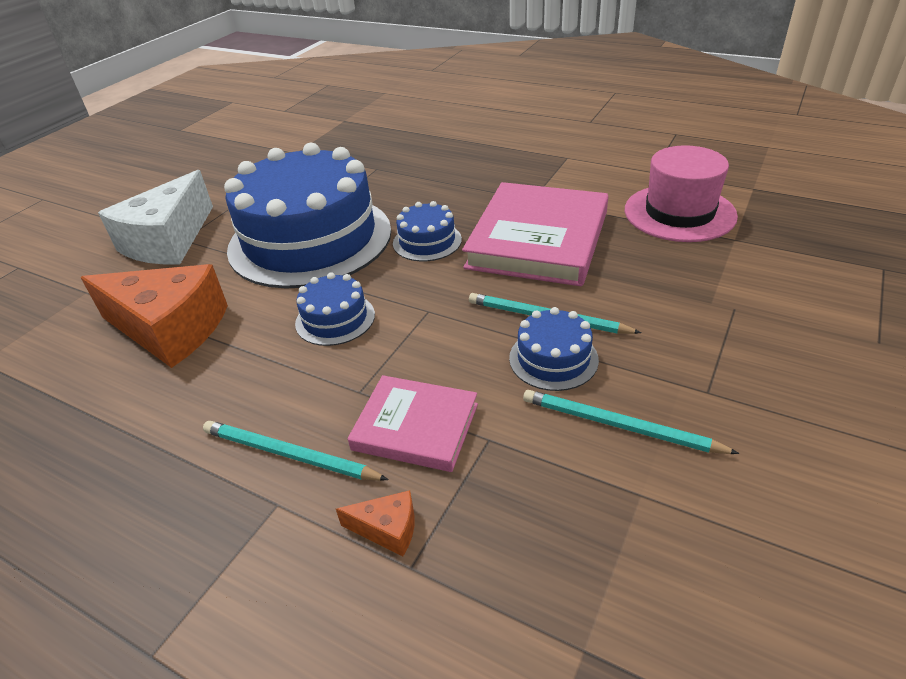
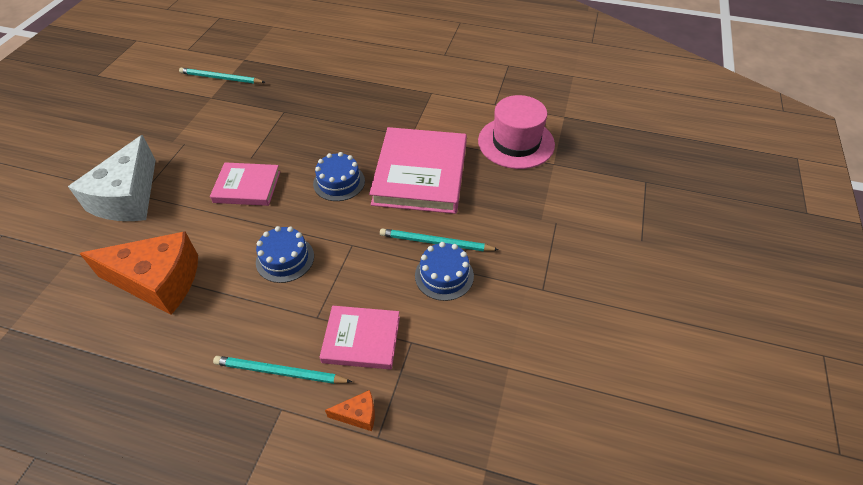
camera: 15 degrees left, 10 degrees up
blue cake [224,143,391,289] -> pink book [210,162,280,206]
turquoise pencil [523,390,740,454] -> turquoise pencil moved to [179,68,265,84]

